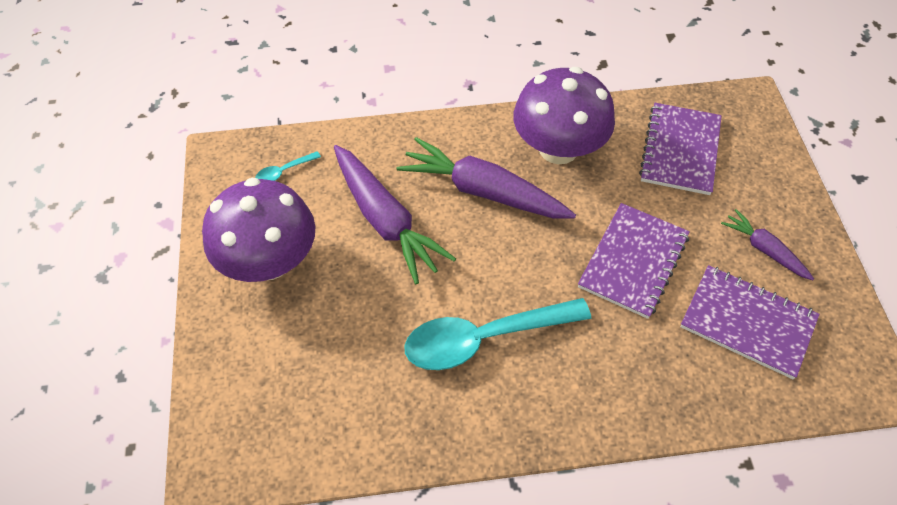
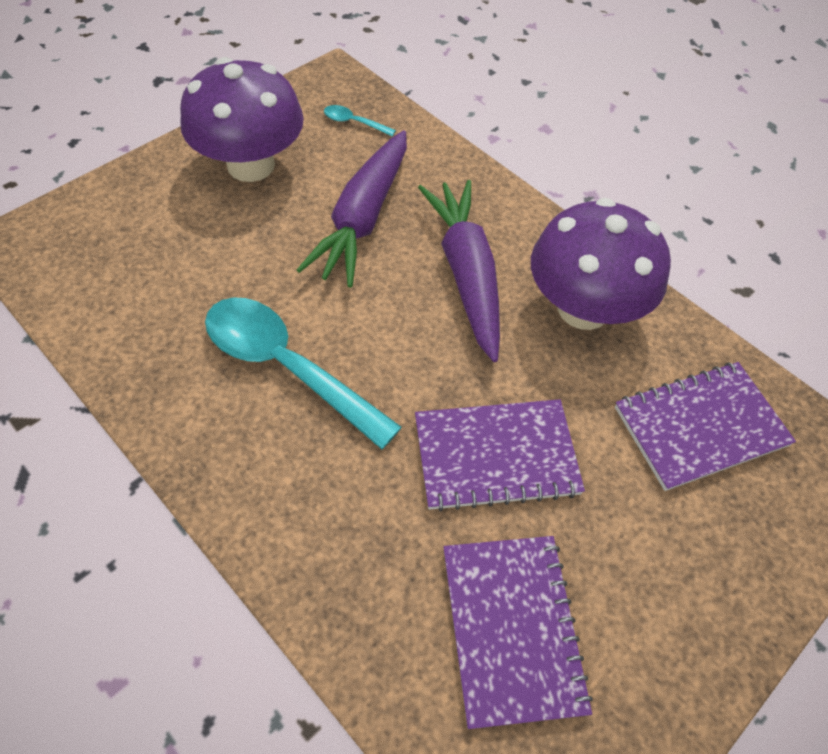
camera: 50 degrees right, 0 degrees up
purple carrot [721,209,814,280] -> none

